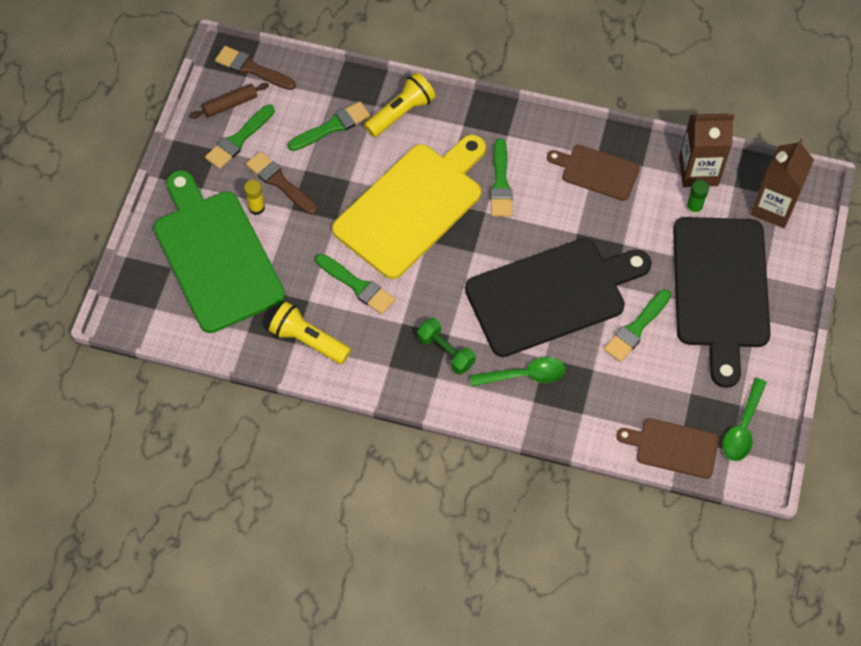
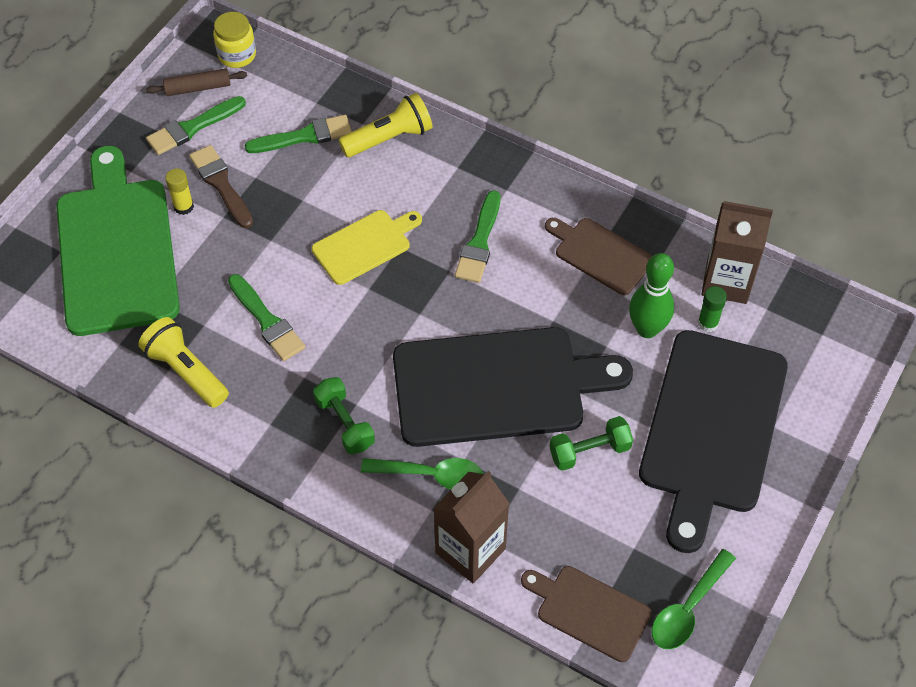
camera: 15 degrees right, 5 degrees down
brown brush [215,46,296,90] -> yellow jar [213,12,256,68]
yellow cutting board [332,135,486,279] -> yellow cutting board [312,210,422,285], size x0.51
green brush [604,289,671,362] -> green dumbbell [549,416,633,471]
brown carton [751,138,814,228] -> brown carton moved to [433,471,510,584]
none -> green bowling pin [629,253,674,338]

